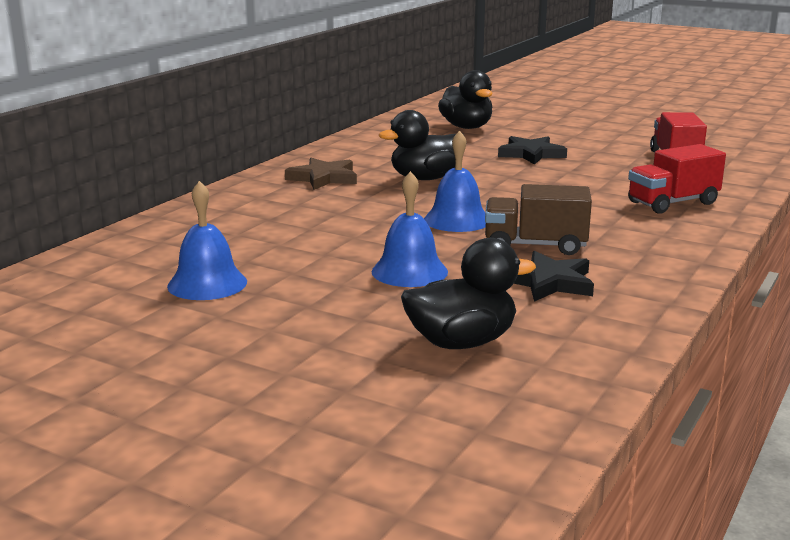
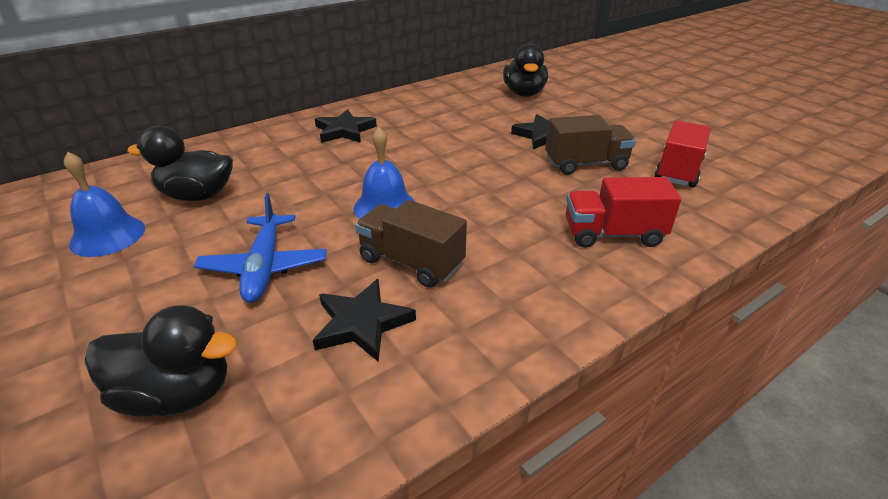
camera: 25 degrees right, 15 degrees up
brown star [285,158,357,190] -> black star [315,109,377,143]
blue bell [372,171,448,287] -> blue plane [194,193,327,303]
black duck [379,110,467,180] -> black duck moved to [127,126,233,201]
none -> brown truck [545,115,636,175]

